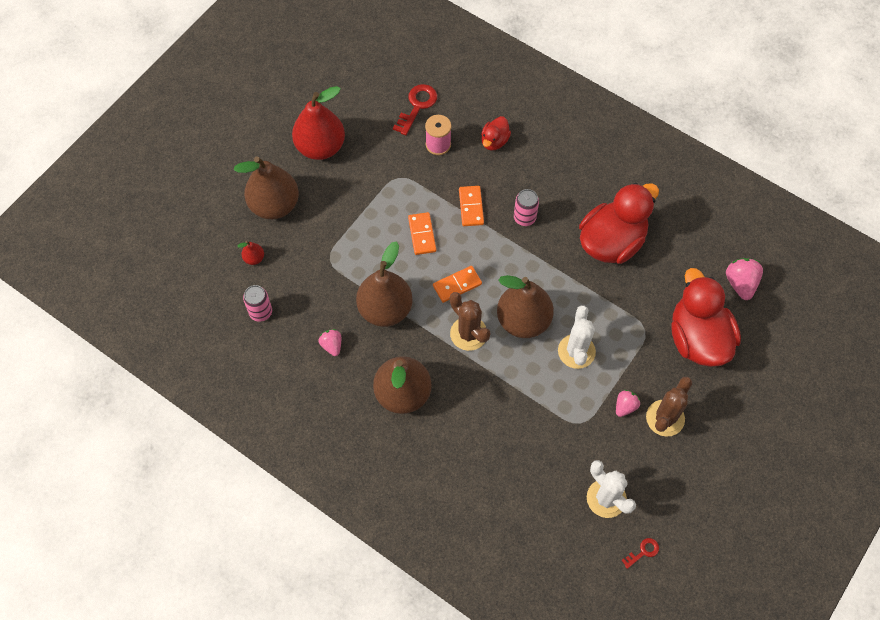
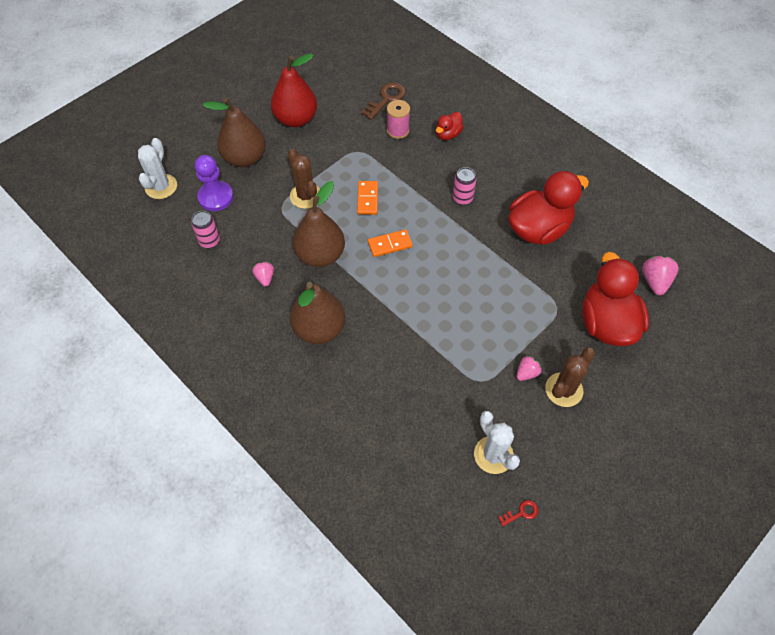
camera: 10 degrees right, 5 degrees down
red pear [237,241,264,265] -> purple pawn [195,155,233,211]
red key [393,84,437,136] -> brown key [361,82,406,120]
brown cactus [450,292,491,351] -> brown cactus moved to [288,149,320,209]
orange domino [459,186,484,226] -> none
brown pear [497,275,554,338] -> none
white cactus [558,305,596,369] -> white cactus moved to [138,138,177,199]

